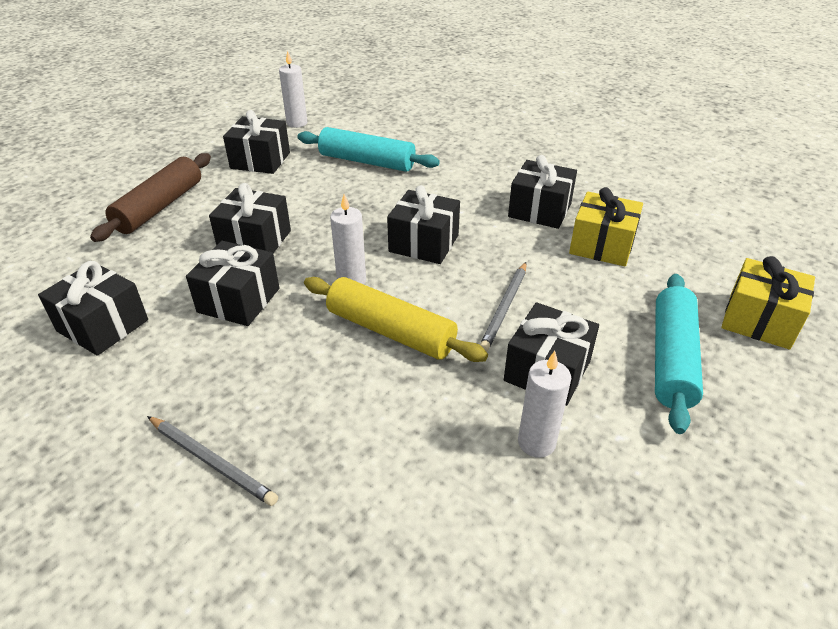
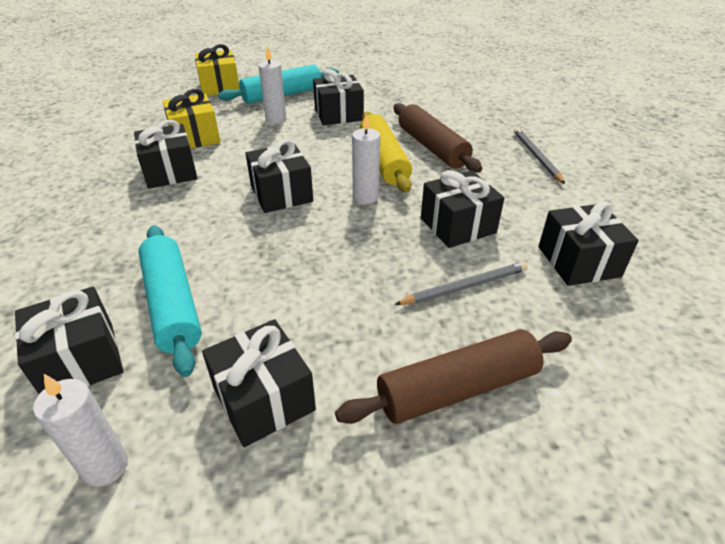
camera: 135 degrees left, 0 degrees up
black gift [209,183,291,253] -> black gift moved to [15,287,123,394]
grey pencil [480,262,526,352] -> grey pencil moved to [394,262,528,305]
white candle [518,351,571,458] -> white candle moved to [258,46,286,124]
none -> brown rolling pin [393,103,482,173]

